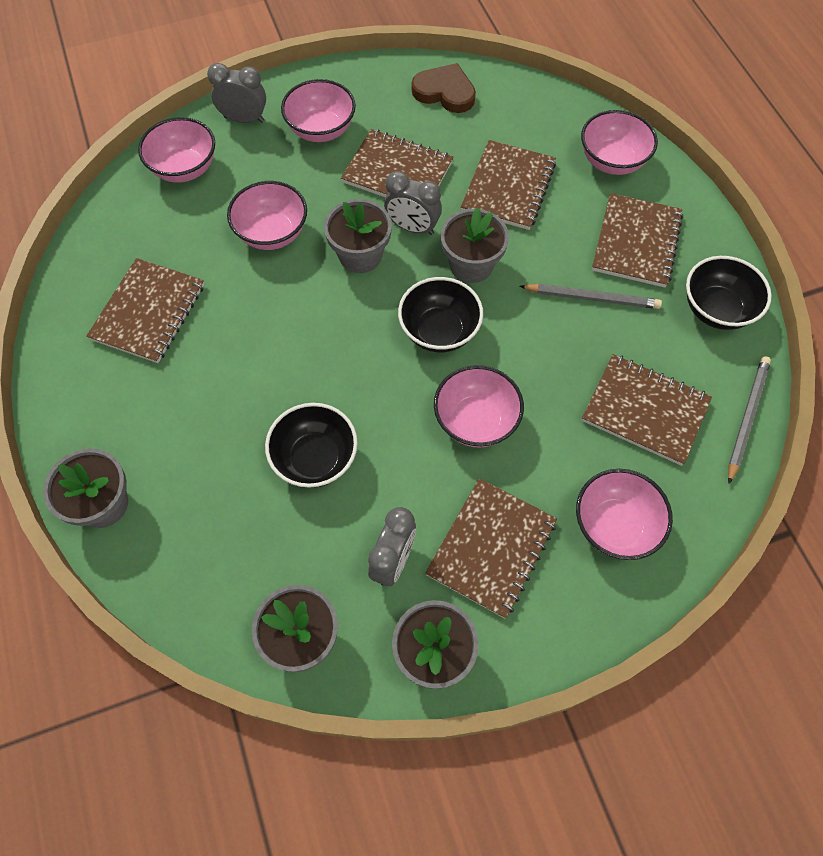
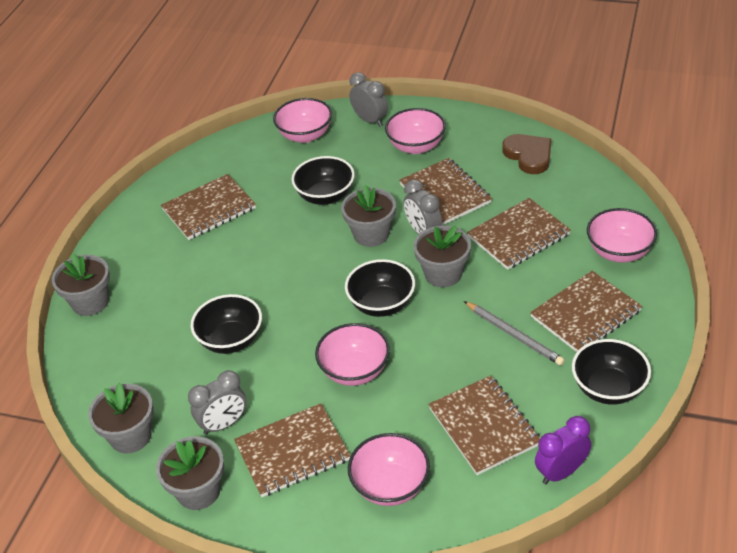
camera: 40 degrees right, 20 degrees down
pink bowl [227,181,307,250] -> black bowl [292,156,355,205]
grey pencil [728,356,771,484] -> purple clock [535,416,591,484]

